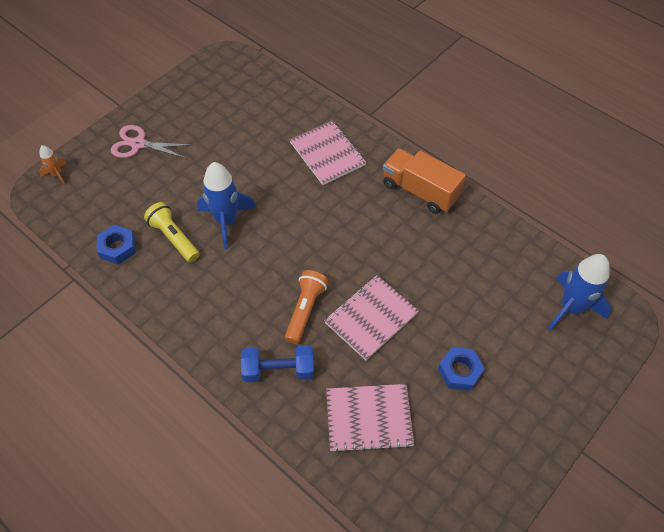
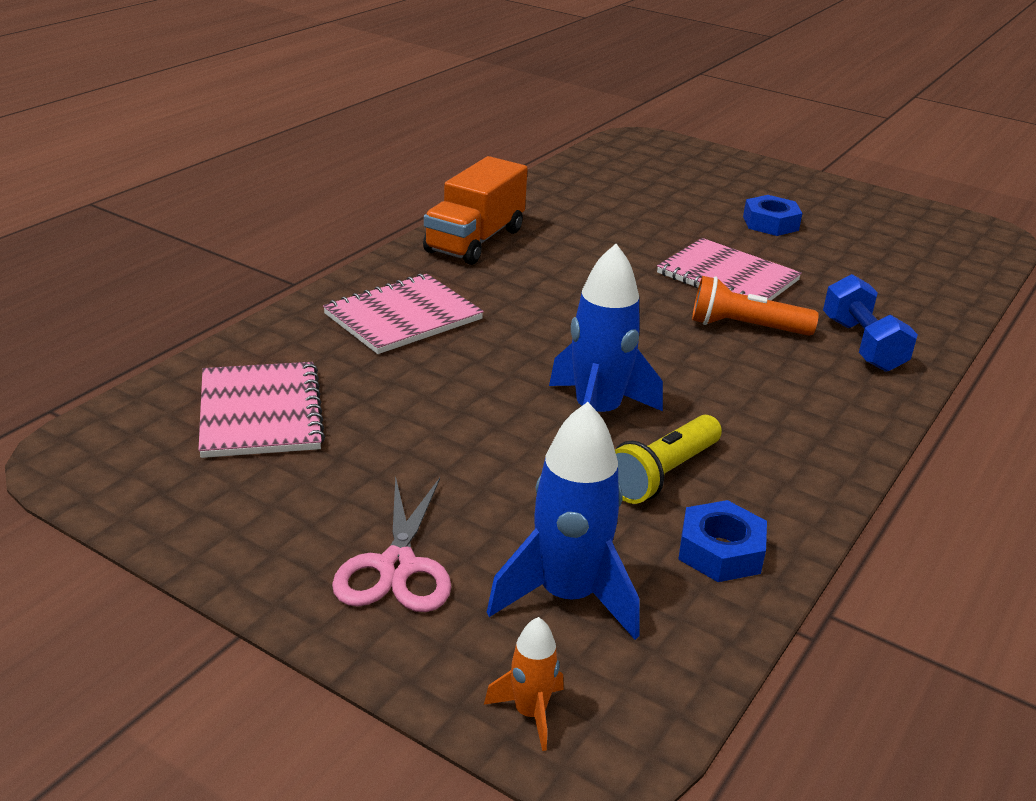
camera: 100 degrees left, 25 degrees down
pink notebook [326,384,414,453] -> pink notebook moved to [198,362,325,458]
blue rocket [548,254,611,331] -> blue rocket moved to [487,402,640,640]

